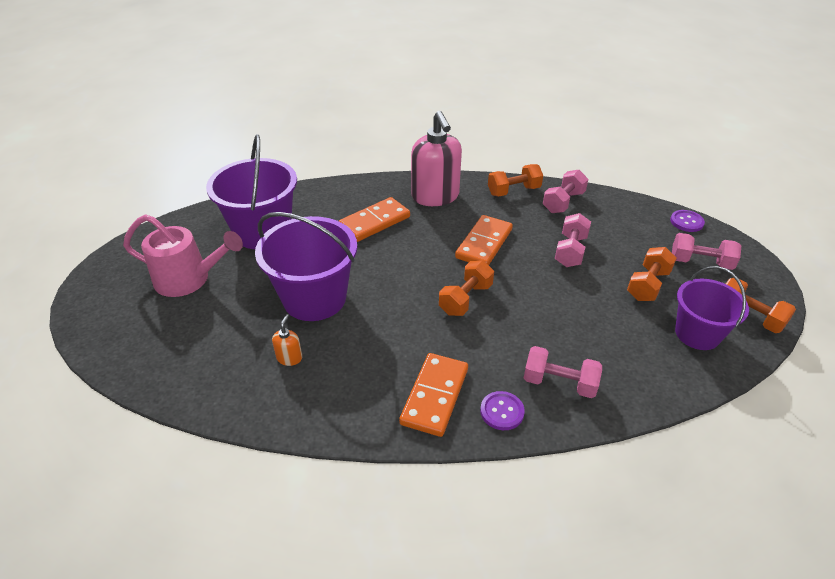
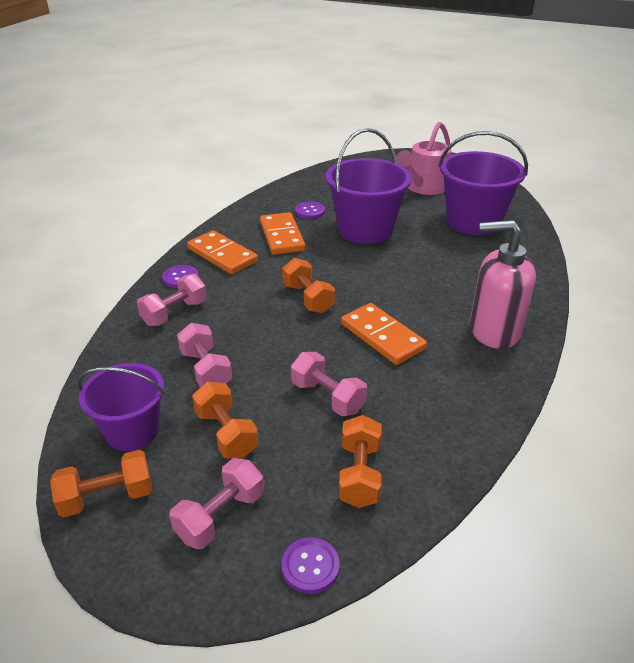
camera: 115 degrees right, 5 degrees down
orange soap dispenser [272,314,302,366] -> purple button [295,201,325,219]
orange domino [339,197,410,242] -> orange domino moved to [260,212,306,255]
orange dumbbell [488,164,543,196] -> orange dumbbell moved to [339,415,382,508]
pink dumbbell [543,170,589,213] -> pink dumbbell moved to [177,323,232,387]

